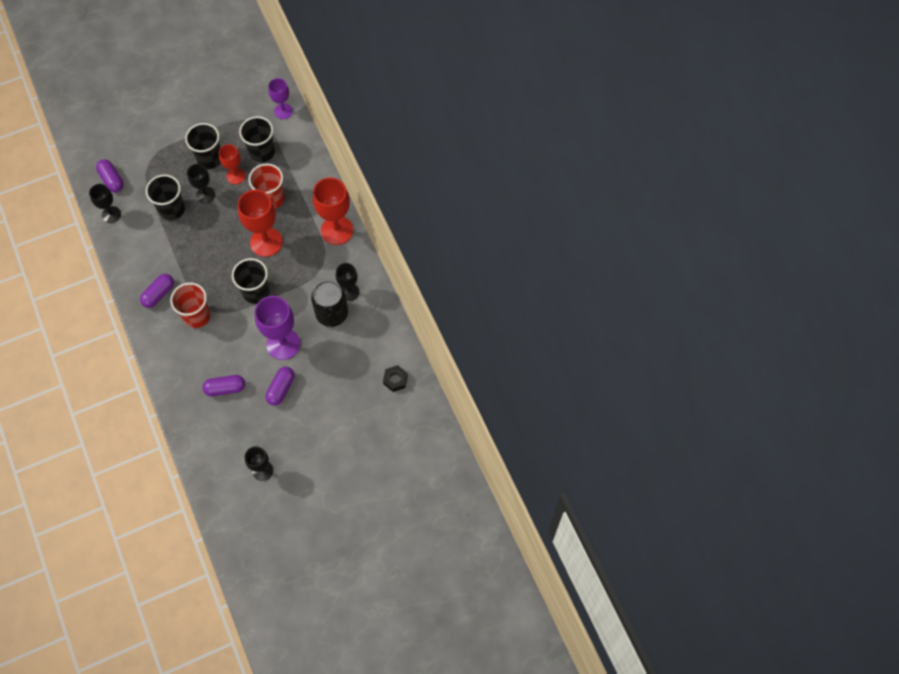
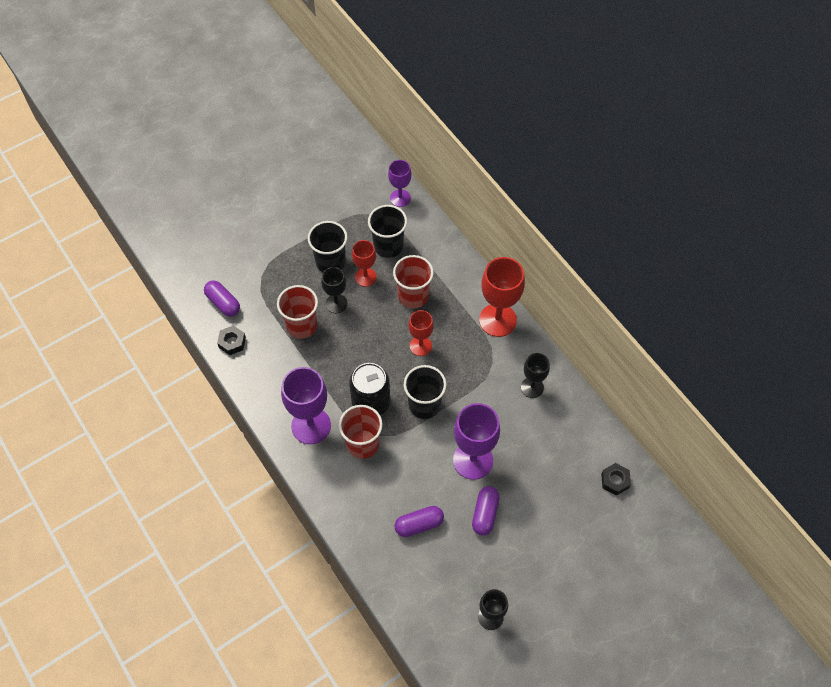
camera: 10 degrees left, 5 degrees down
black goblet [89,184,121,223] -> black nut [217,325,246,355]
purple capsule [140,274,174,308] -> purple goblet [281,367,331,444]
black cup [146,174,185,220] -> red cup [277,285,318,339]
red goblet [238,190,283,257] -> red goblet [409,310,434,356], size x0.59
black can [311,280,348,327] -> black can moved to [349,363,390,415]

